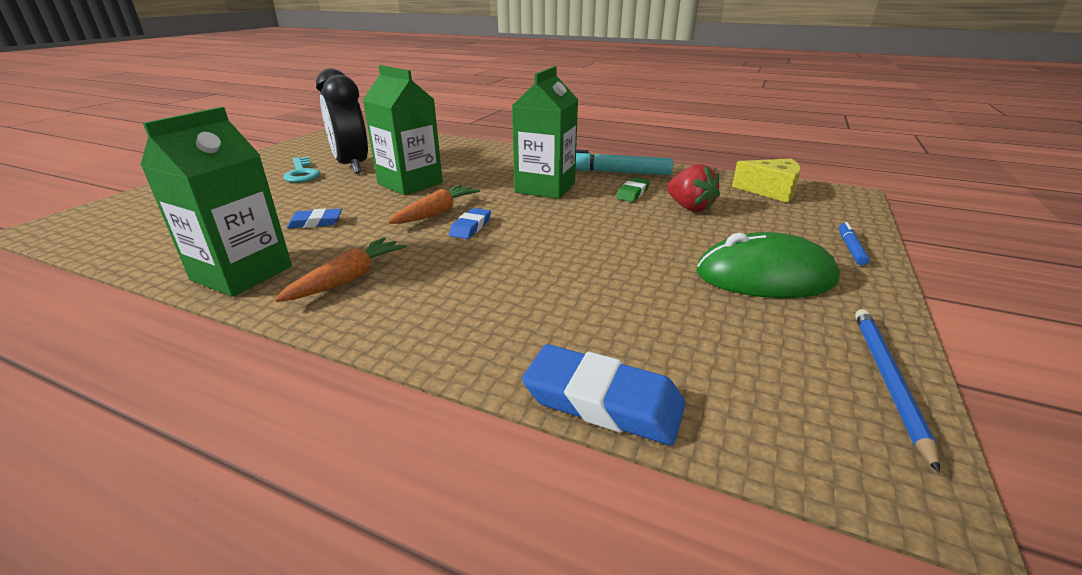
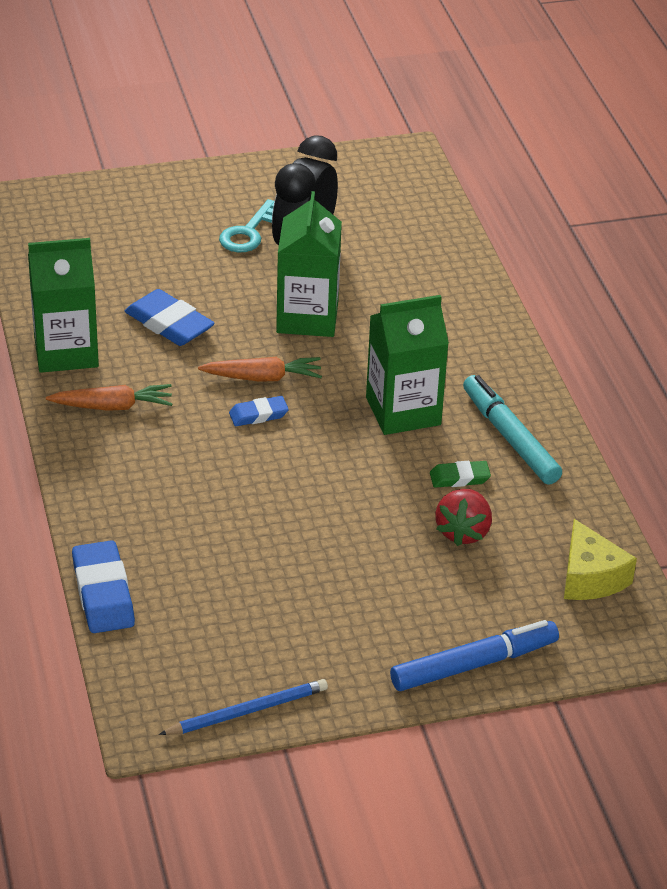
camera: 50 degrees right, 10 degrees up
blue eraser [286,209,342,228] -> blue eraser [125,289,215,346], size x1.73
green mouse [697,232,840,298] -> none
blue marker [839,222,869,265] -> blue marker [390,620,559,691], size x2.05

